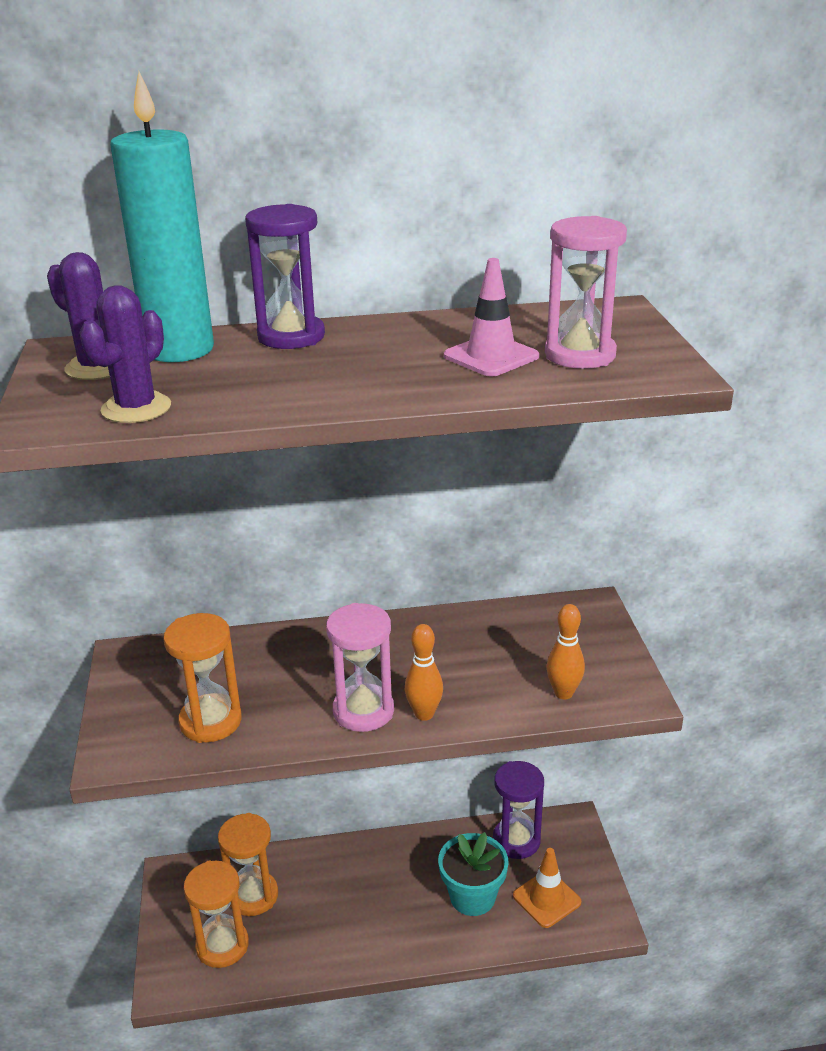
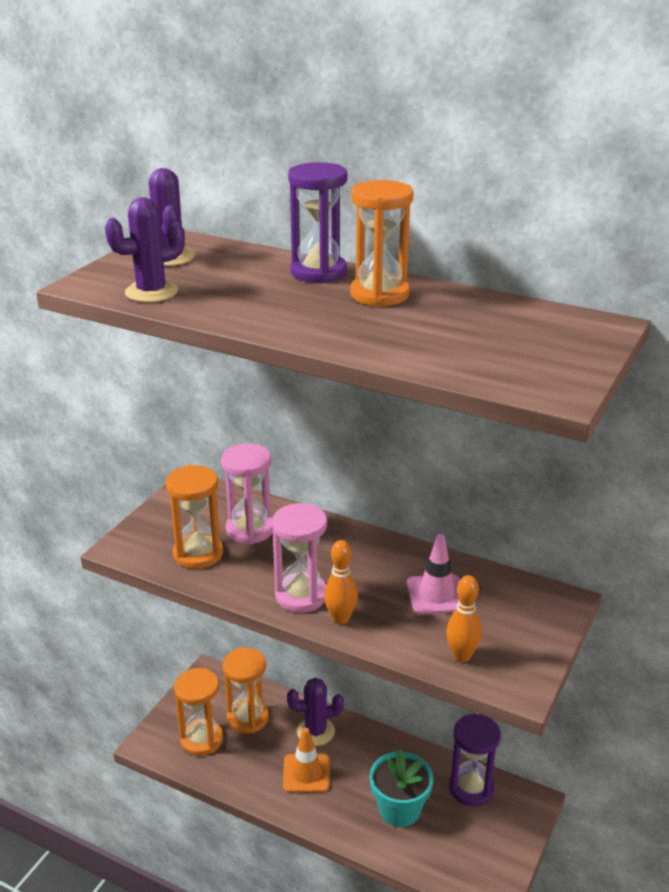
camera: 35 degrees right, 0 degrees up
turquoise candle [110,71,214,362] -> none
pink traffic cone [444,258,539,376] -> pink traffic cone moved to [407,534,460,615]
orange traffic cone [513,848,581,928] -> orange traffic cone moved to [283,728,330,793]
pink hourglass [545,216,627,369] -> pink hourglass moved to [221,443,273,545]
none -> purple cactus [287,678,344,746]
none -> orange hourglass [350,180,414,307]

